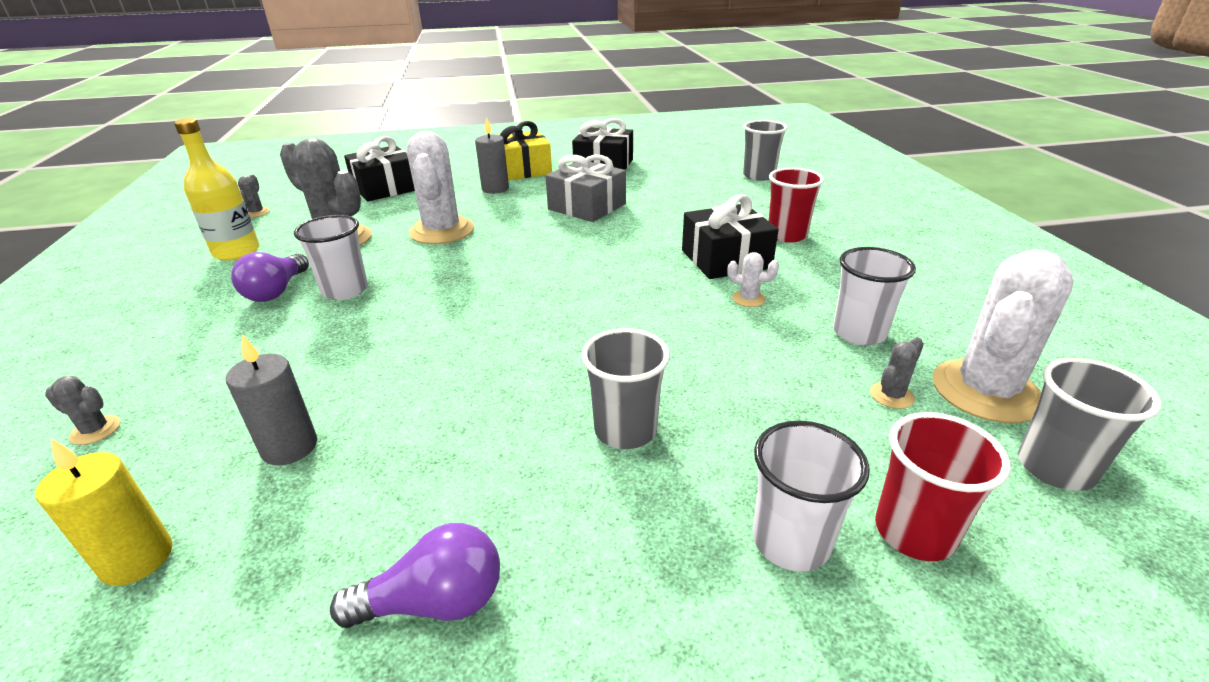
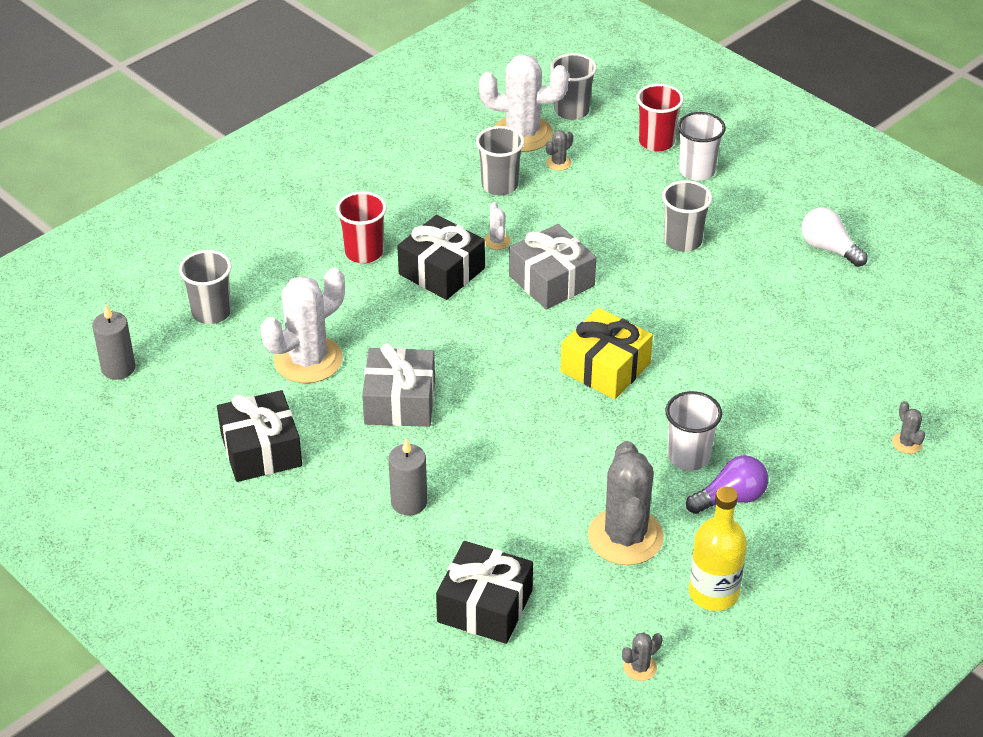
camera: 125 degrees left, 10 degrees up
yellow candle [36,438,173,586] -> none
grey candle [226,335,317,465] -> grey candle moved to [92,305,135,380]
purple light bulb [330,523,500,628] -> white light bulb [801,207,868,267]
white cactus [407,131,474,244] -> white cactus moved to [261,267,345,384]
yellow gift [500,121,552,180] -> yellow gift moved to [561,308,653,399]
white cup [833,247,916,345] -> grey cup [476,126,524,195]
grey cactus [870,337,924,409] -> grey cactus turned 60 degrees counterclockwise [546,130,573,171]
none -> grey gift [509,224,596,310]

